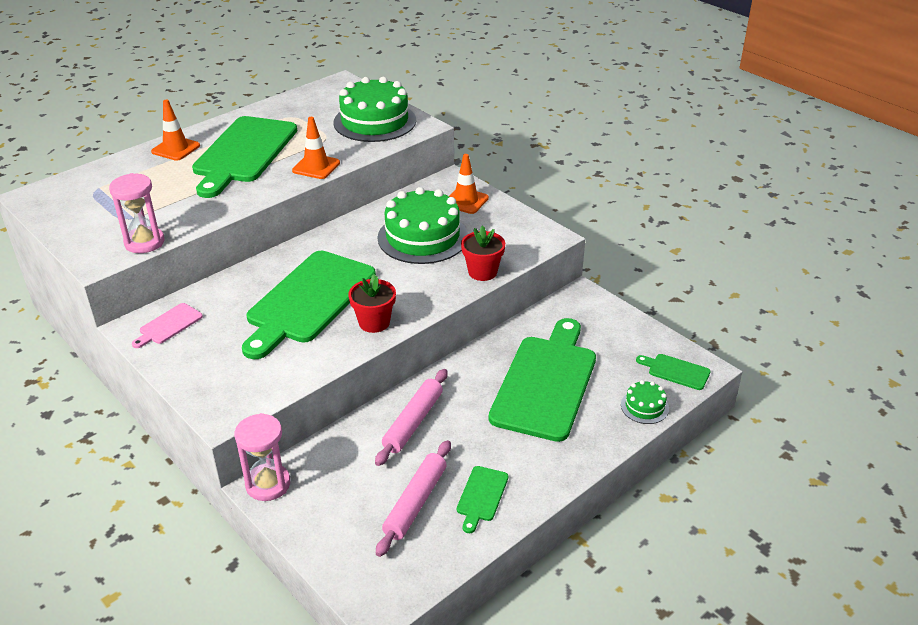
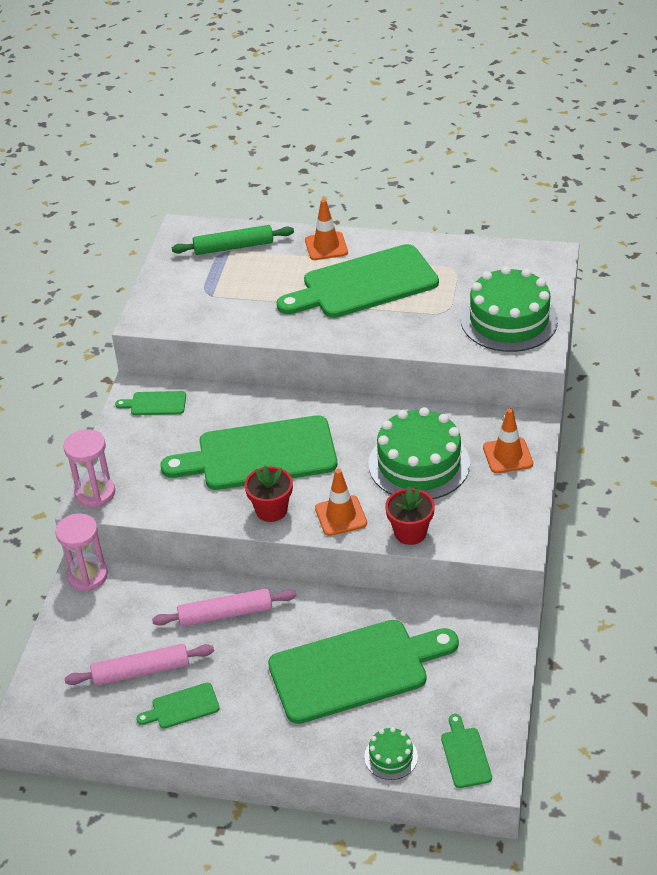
camera: 55 degrees right, 5 degrees up
pink hourglass [109,173,165,253] -> pink hourglass moved to [64,429,115,507]
pink cutting board [132,303,203,348] -> green cutting board [115,391,186,415]
orange traffic cone [292,117,340,179] -> orange traffic cone moved to [315,469,367,536]
none -> green rolling pin [171,225,294,255]

